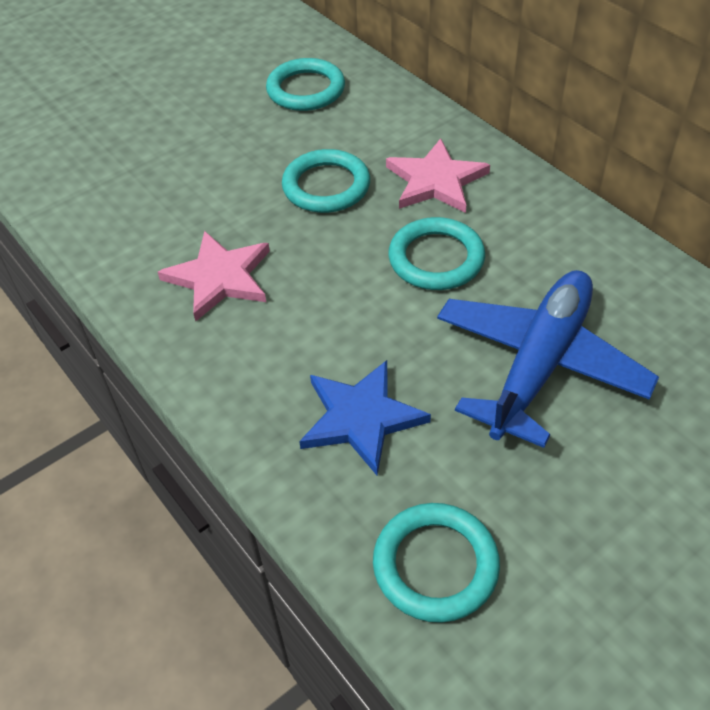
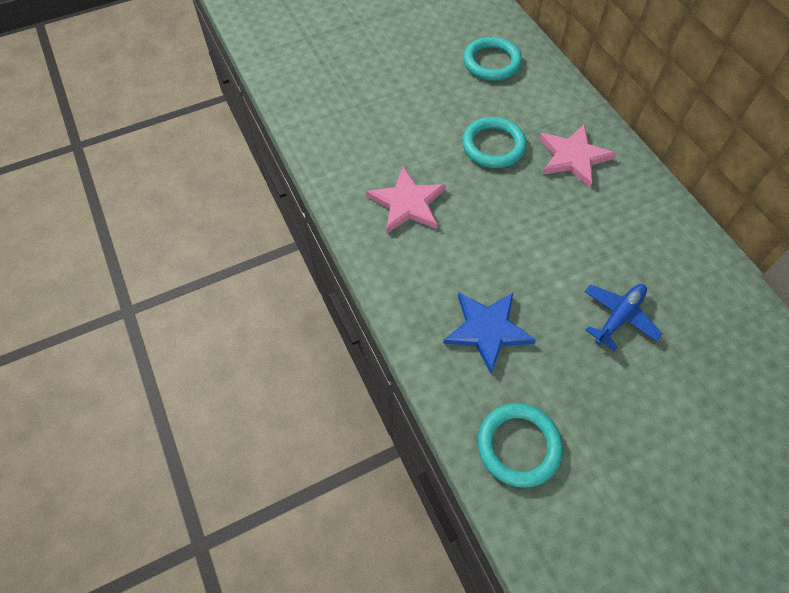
camera: 10 degrees right, 10 degrees up
turquoise ring [388,217,485,290] -> none
blue plane [437,270,659,448] -> blue plane [585,284,662,351], size x0.53

